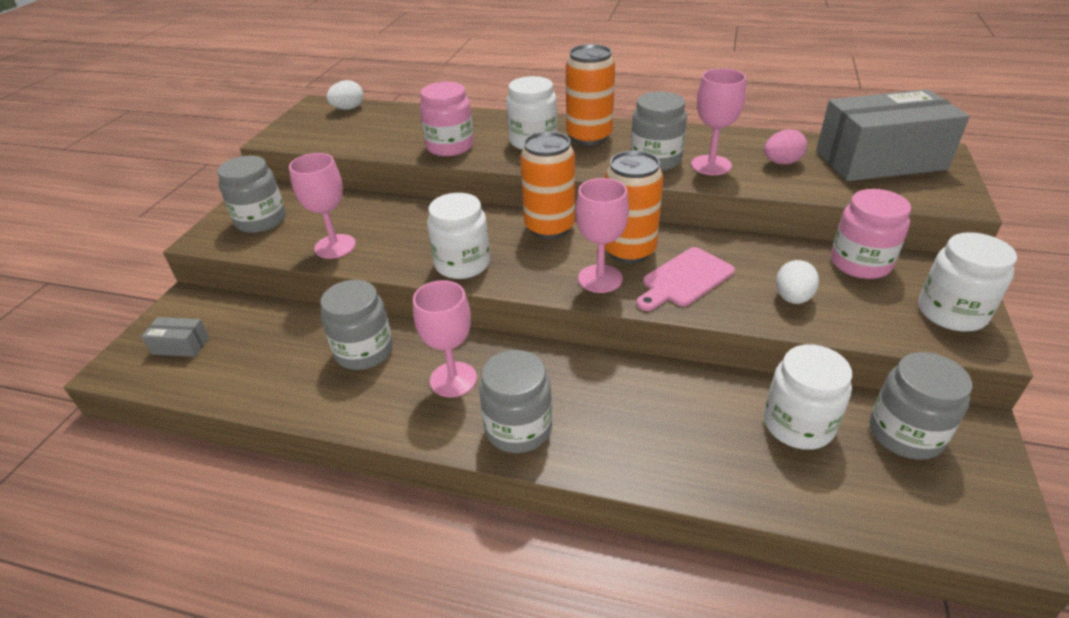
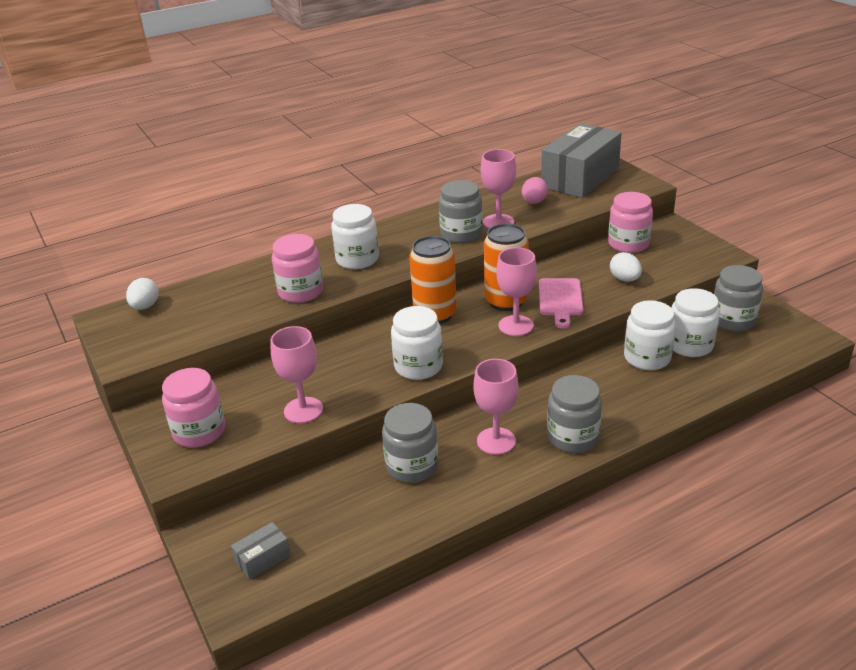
camera: 45 degrees left, 5 degrees down
grey jar [217,155,285,233] -> pink jar [162,368,225,448]
orange can [566,44,615,145] -> none
white jar [918,232,1017,332] -> white jar moved to [624,300,676,370]

